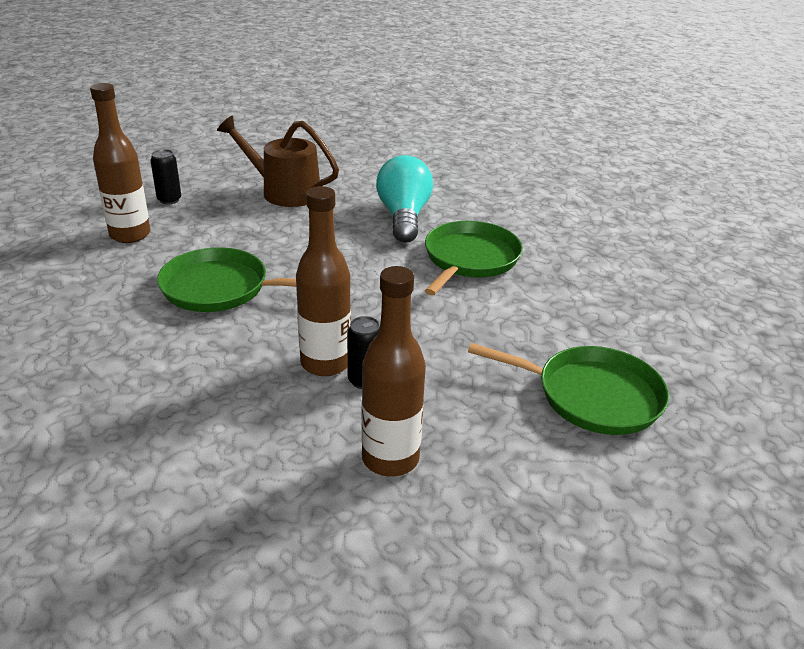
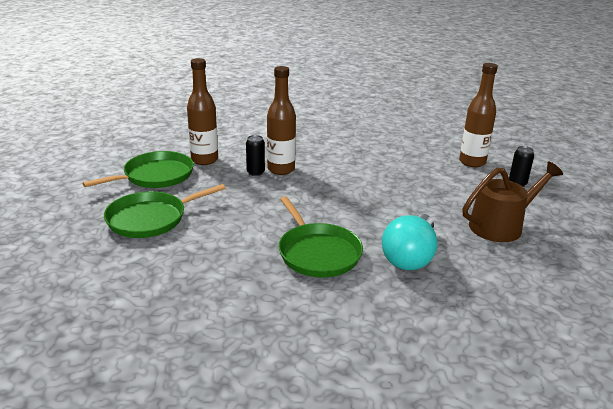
camera: 130 degrees right, 5 degrees down
green pan [157,247,296,312] -> green pan moved to [82,151,194,188]
turquoise light bulb [376,155,433,243] -> turquoise light bulb turned 75 degrees clockwise [382,214,437,270]

